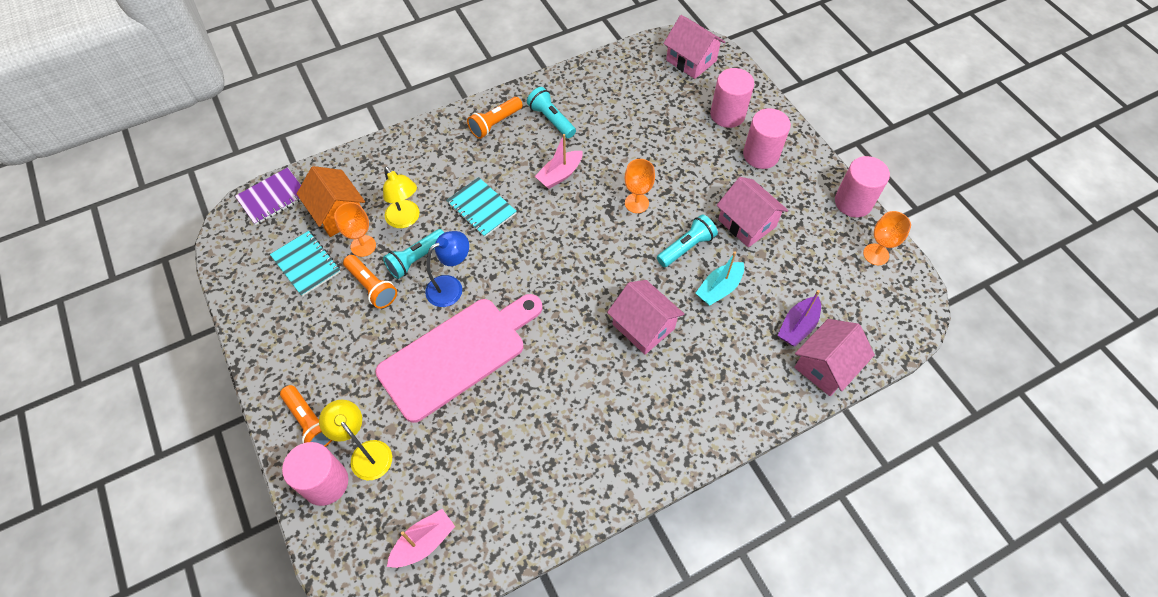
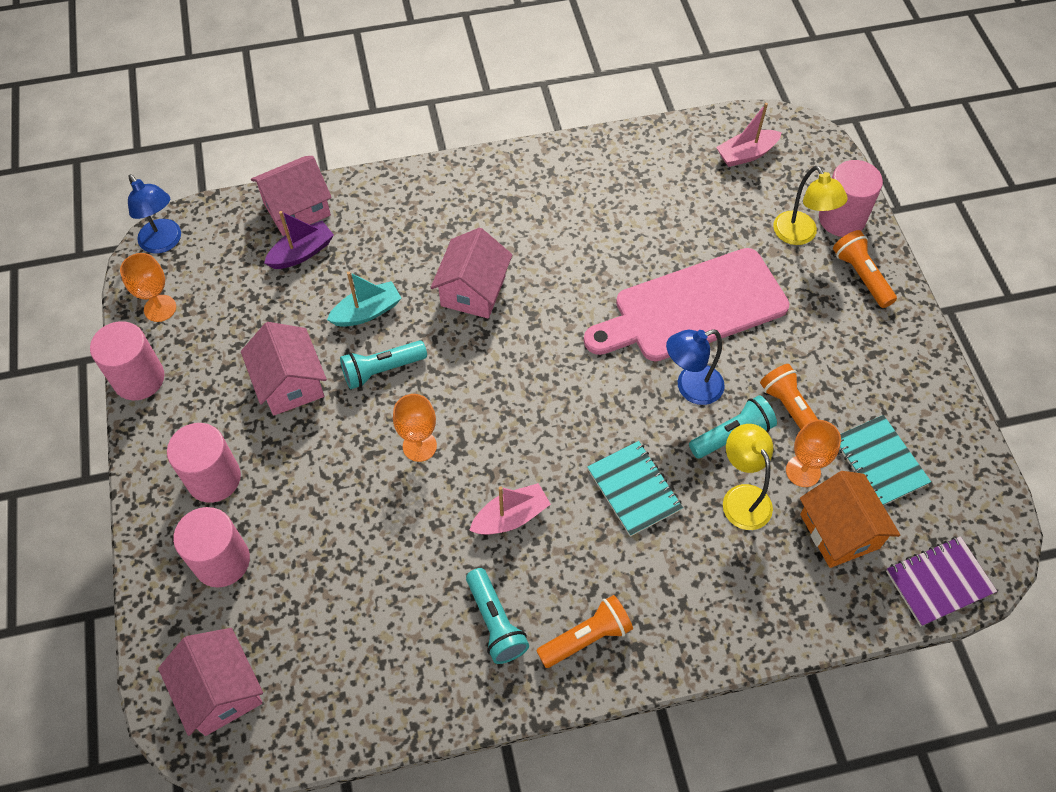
camera: 165 degrees left, 0 degrees up
pink house [607,280,684,355] -> pink house turned 45 degrees clockwise [430,228,513,318]
none -> blue lamp [128,174,181,253]

